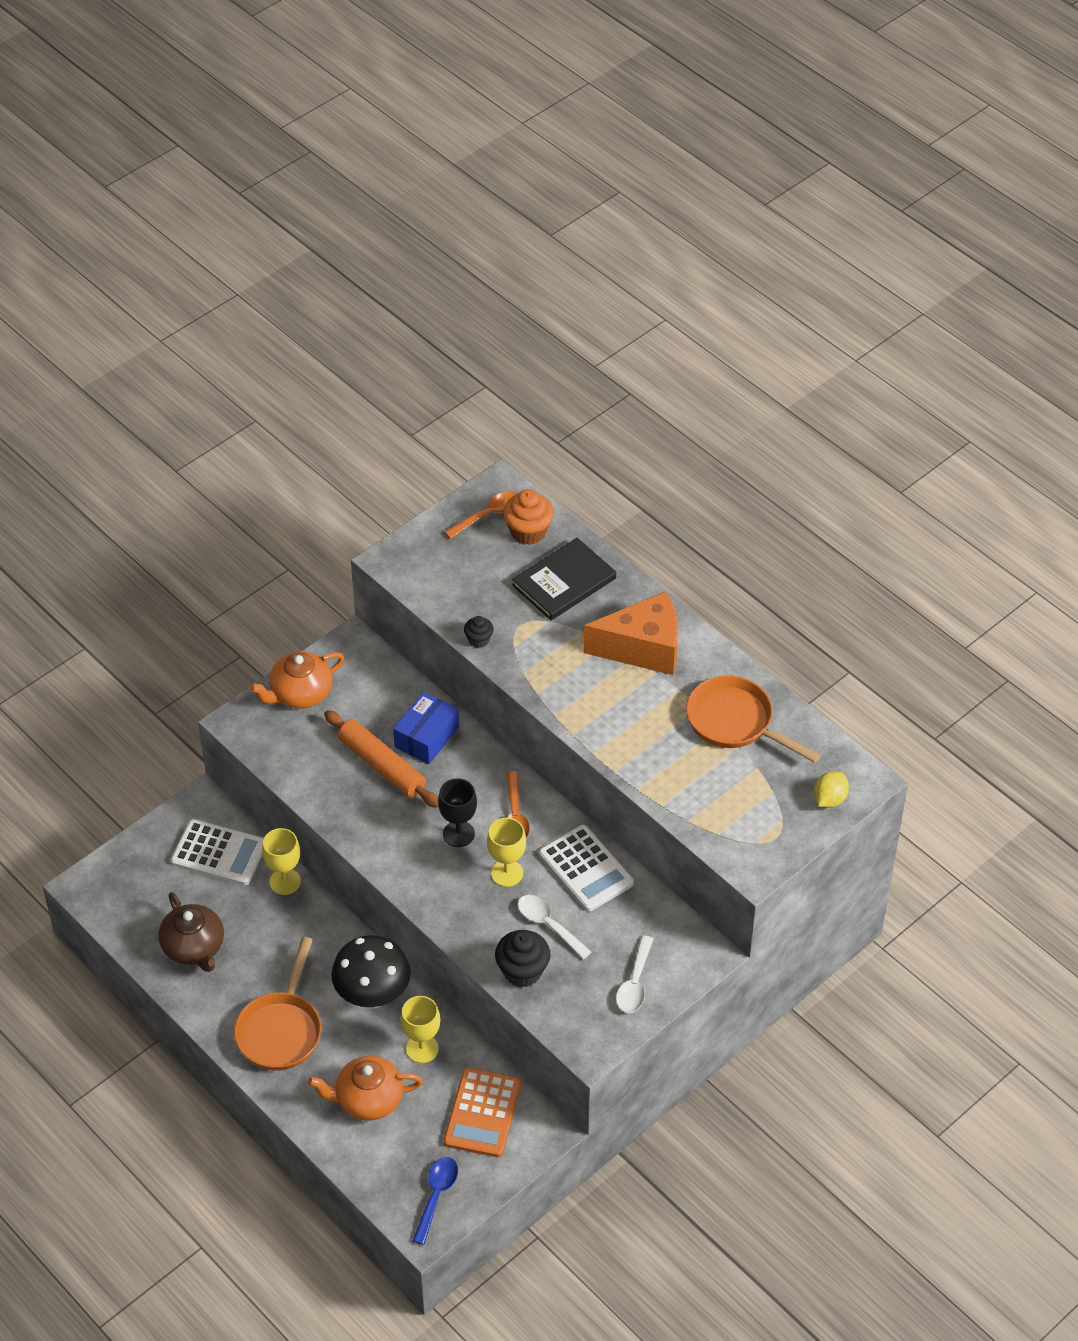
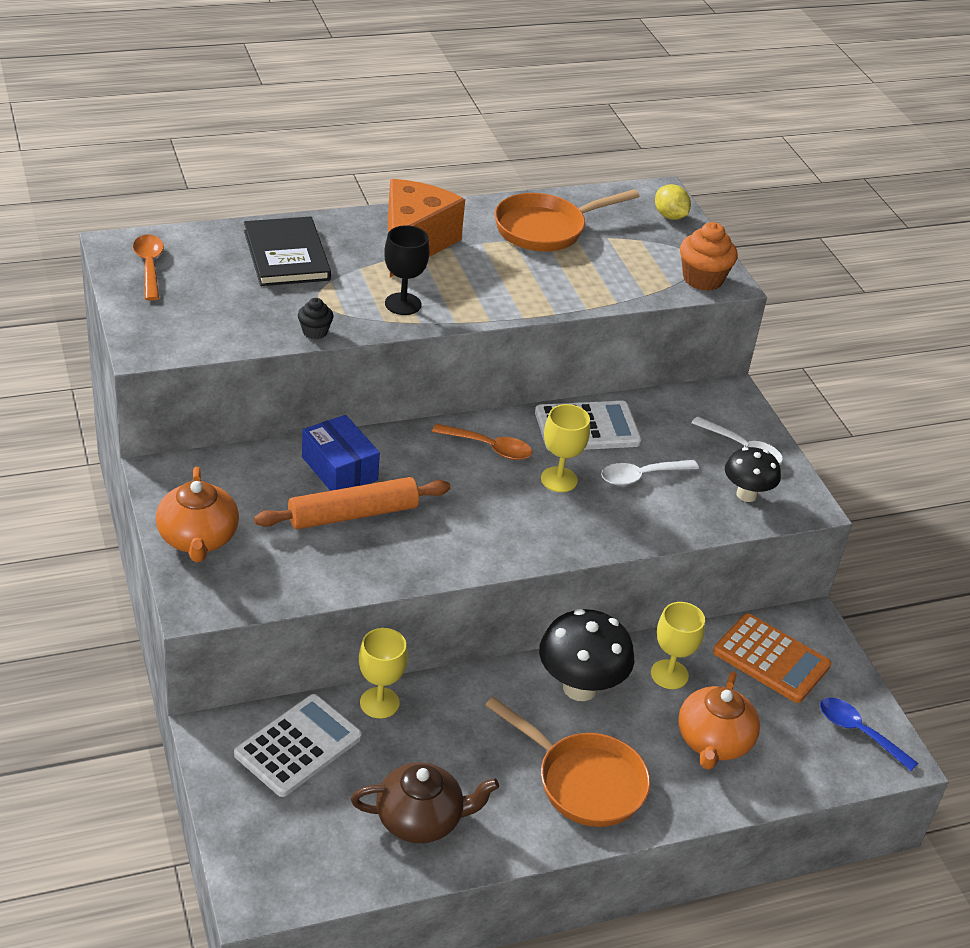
camera: 70 degrees left, 10 degrees down
black goblet [438,778,477,847] -> black goblet moved to [384,225,430,315]
black cupcake [495,930,550,988] -> none
orange cupcake [503,489,554,545] -> orange cupcake moved to [680,222,738,291]
none -> black mushroom [725,447,781,502]

